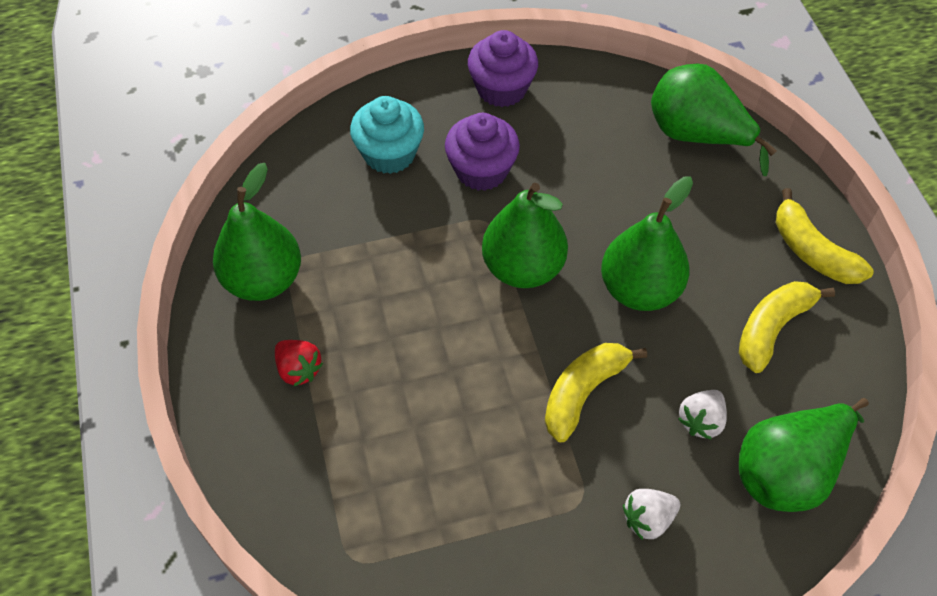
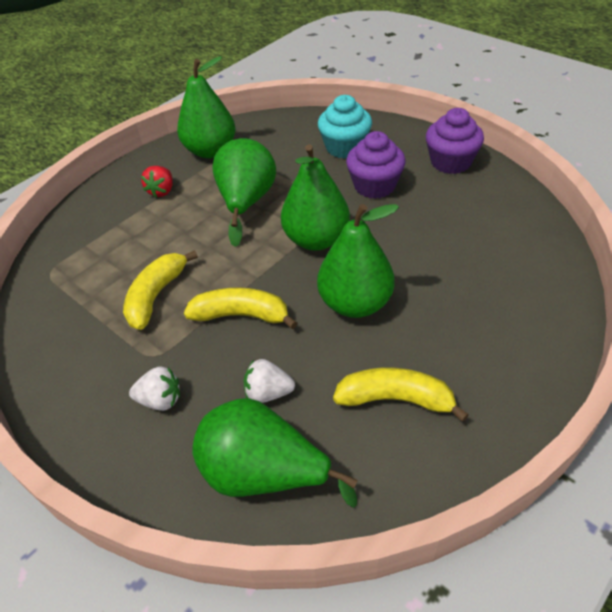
camera: 60 degrees right, 10 degrees down
white strawberry [623,489,680,540] -> white strawberry turned 150 degrees clockwise [129,366,180,411]
green pear [651,63,777,176] -> green pear moved to [212,138,276,247]
yellow banana [776,188,874,284] -> yellow banana moved to [123,250,198,330]

